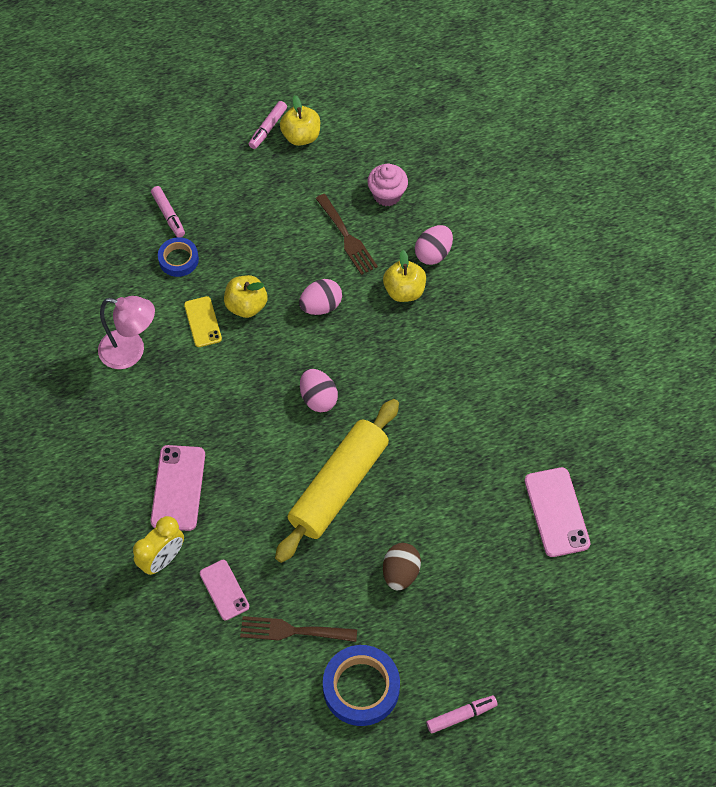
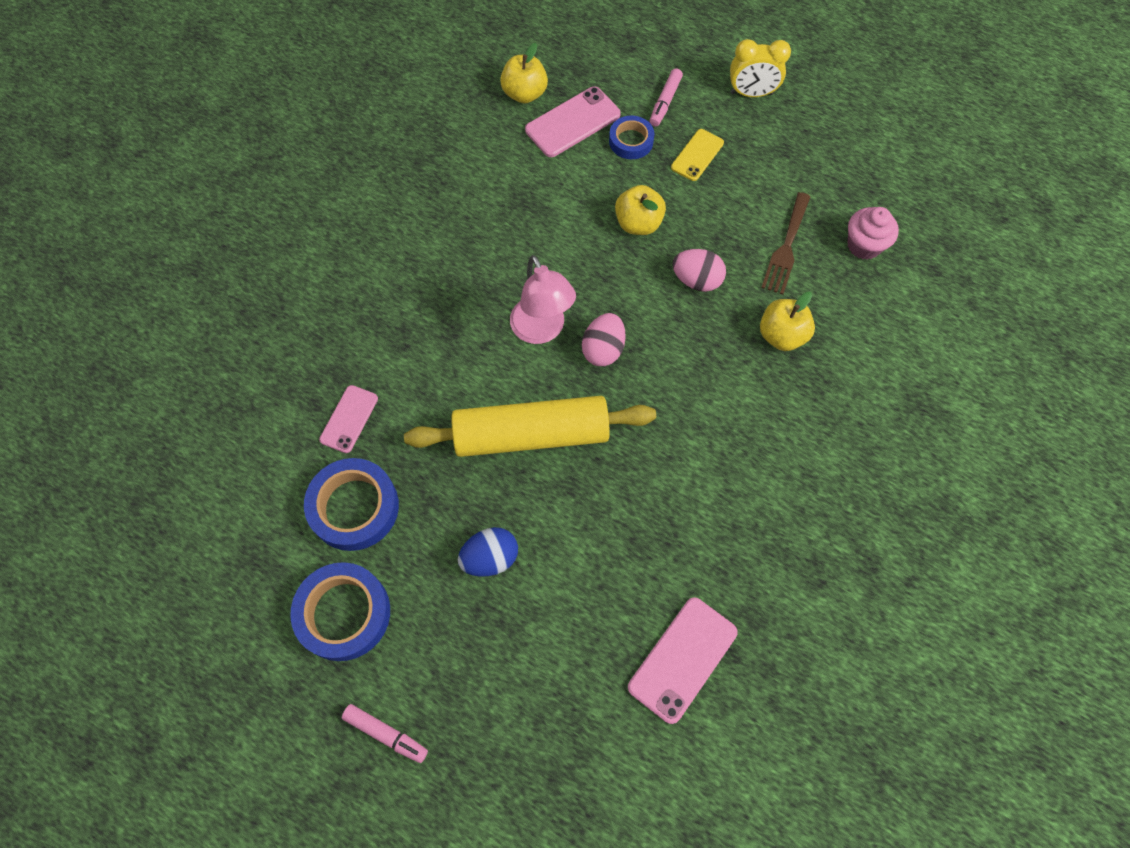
camera: 50 degrees right, 5 degrees up
pink lamp [98,296,155,369] -> pink lamp moved to [510,255,576,344]
yellow clock [133,516,184,575] -> yellow clock moved to [730,39,791,97]
pink phone [151,445,205,531] -> pink phone moved to [525,87,621,157]
yellow phone [184,296,222,347] -> yellow phone moved to [671,129,724,181]
brown fork [240,616,357,642] -> blue tape [304,458,399,551]
pink marker [249,101,287,149] -> none
yellow apple [280,95,320,146] -> yellow apple moved to [500,43,548,103]
brown egg [383,543,421,590] -> blue egg [458,527,518,577]
pink egg [415,225,453,265] -> none

